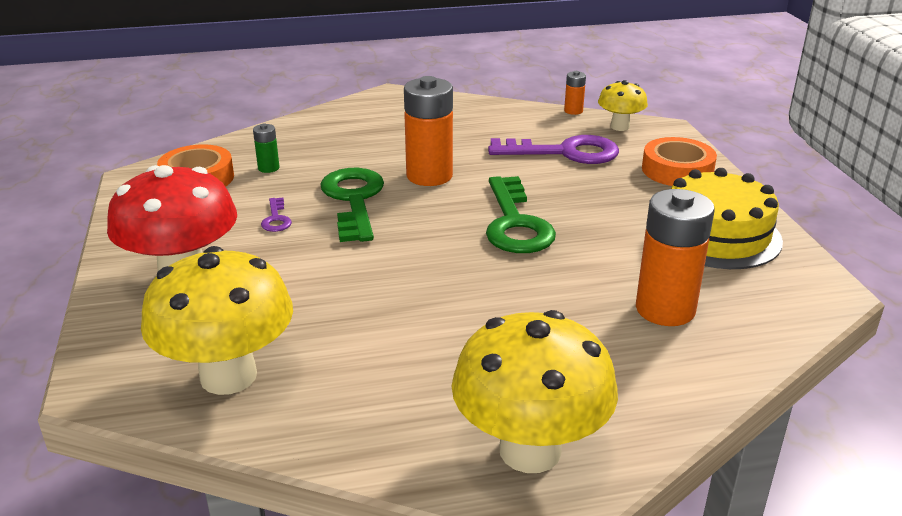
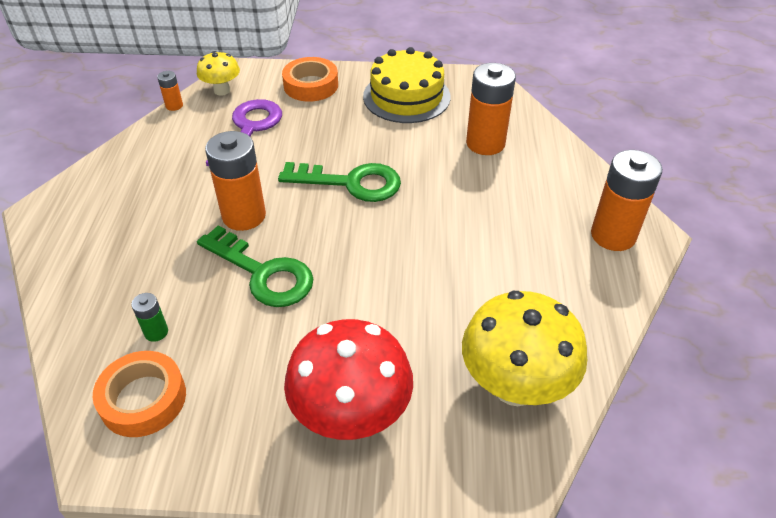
camera: 75 degrees left, 15 degrees up
purple key [261,198,292,232] -> none
green key [320,168,384,242] -> green key turned 150 degrees counterclockwise [197,225,313,307]
yellow mushroom [452,310,618,473] -> orange battery [591,150,662,251]

